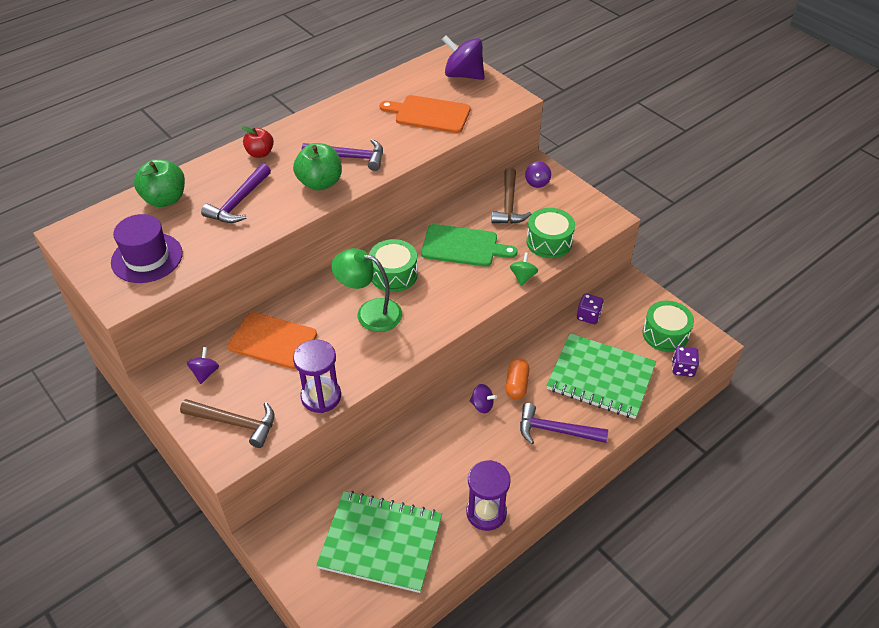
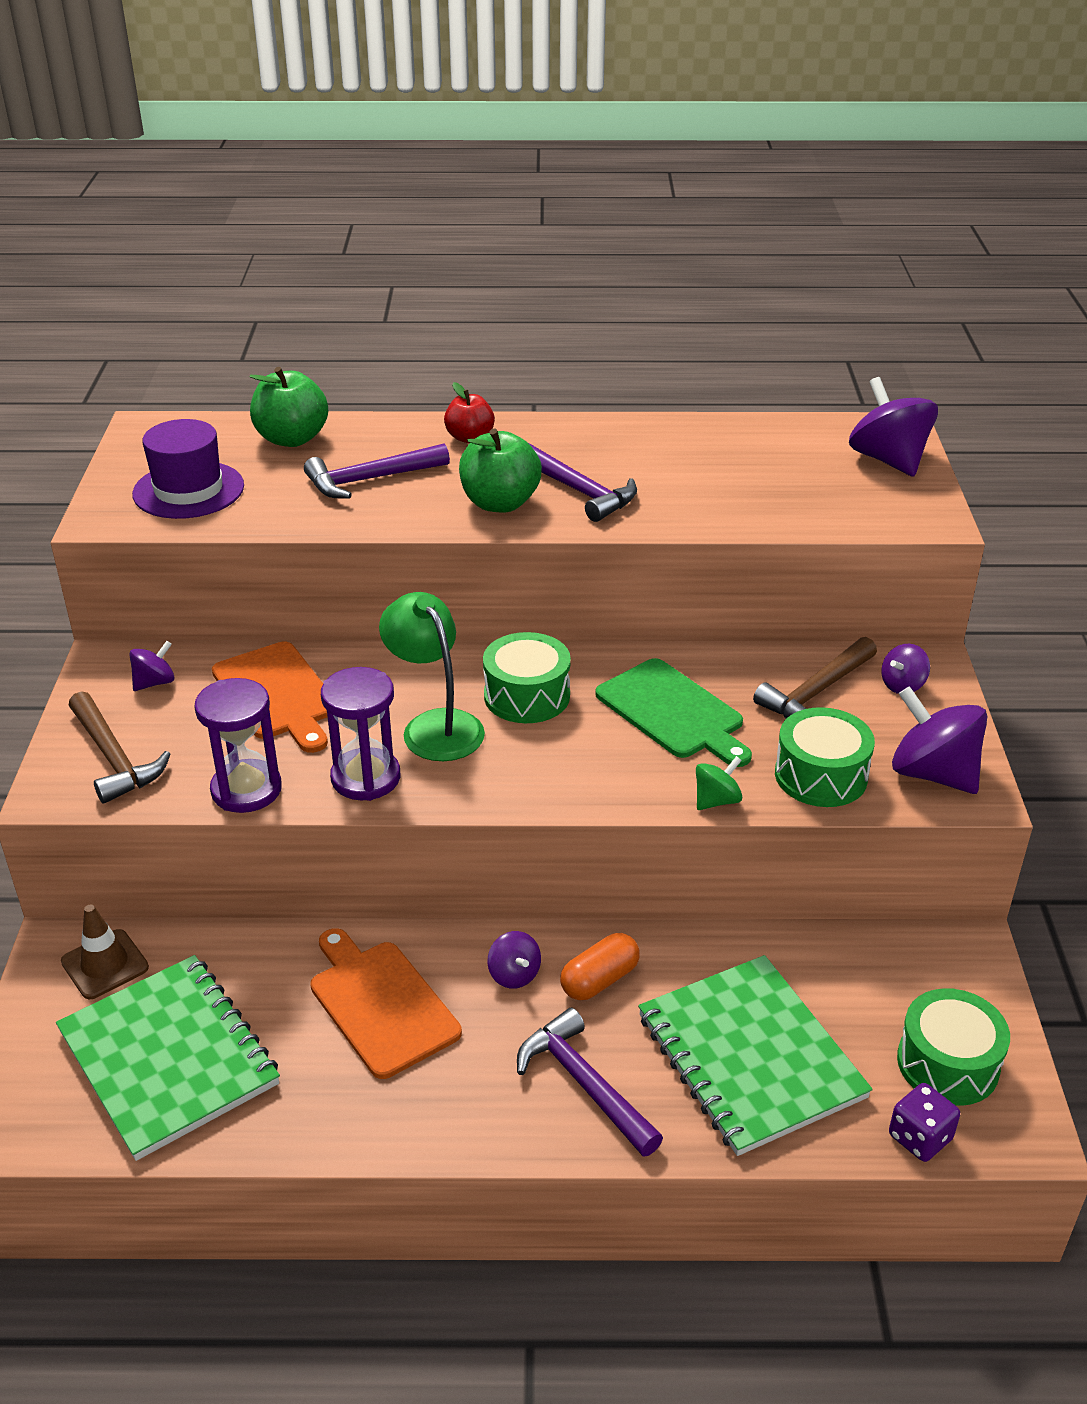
camera: 40 degrees right, 10 degrees down
orange cutting board [380,95,471,133] -> orange cutting board moved to [310,928,462,1079]
purple hourglass [466,460,511,531] -> purple hourglass moved to [321,667,400,801]
purple dice [577,294,604,324] -> none
none -> brown traffic cone [61,905,149,999]
none -> purple spinning top [892,686,987,794]

